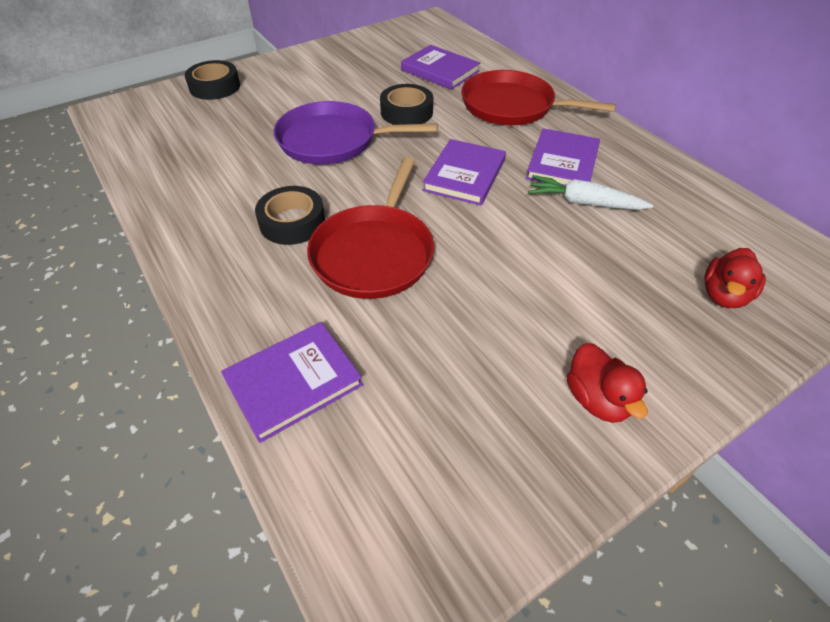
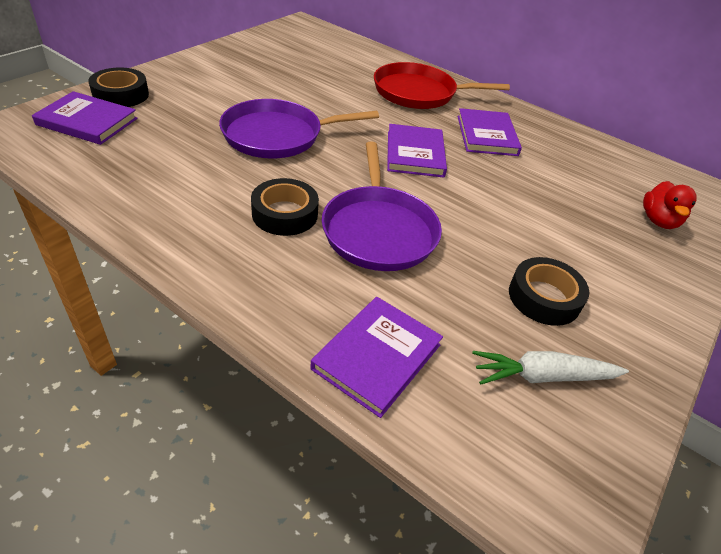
camera: 25 degrees left, 5 degrees down
red pan [307,157,434,299] -> purple pan [322,142,442,271]
black tape [380,84,433,125] -> black tape moved to [509,257,589,326]
purple book [401,45,480,90] -> purple book moved to [32,91,138,145]
white carrot [528,175,654,210] -> white carrot moved to [472,351,629,385]
red duck [567,343,648,423] -> none

